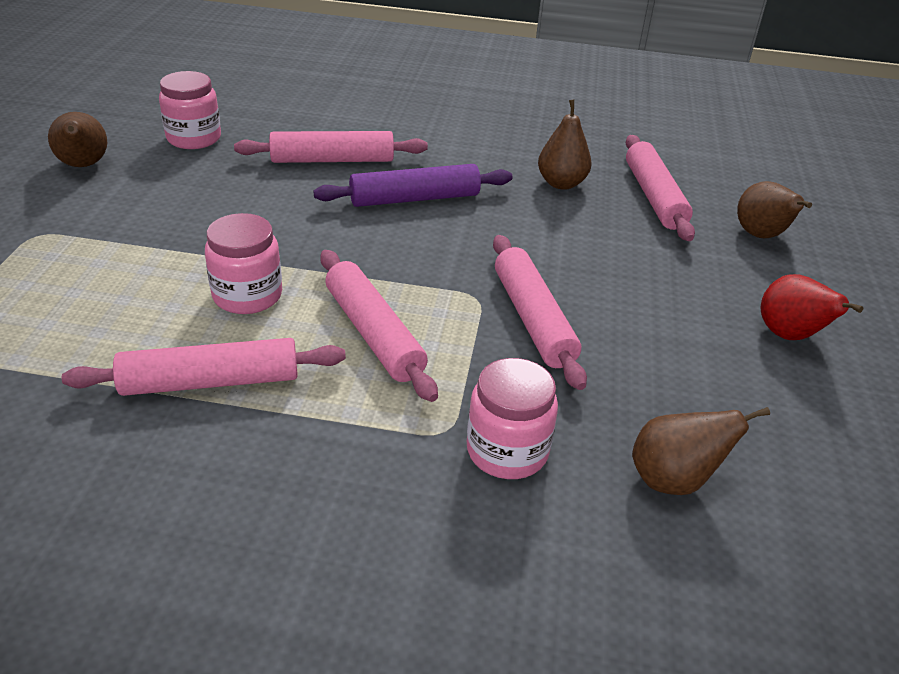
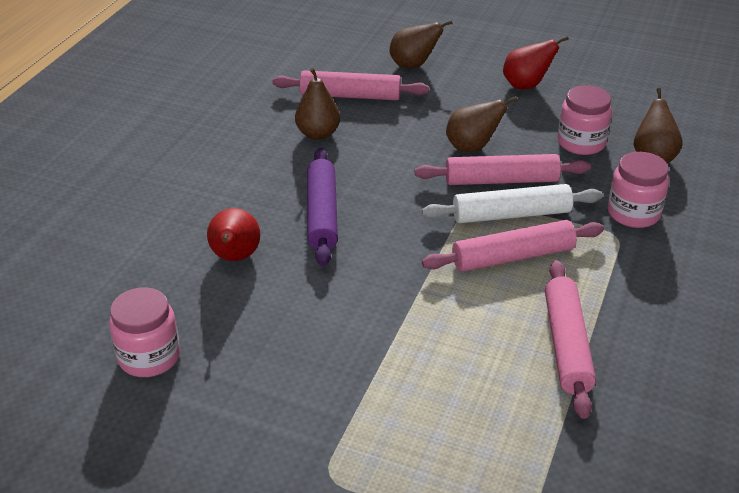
camera: 75 degrees left, 0 degrees up
brown pear [48,112,107,167] -> brown pear moved to [446,96,518,152]
pink jar [205,213,282,314] -> pink jar moved to [558,85,612,155]
pink rolling pin [234,131,428,163] -> red pear [207,208,260,261]
none -> white rolling pin [422,184,603,223]

